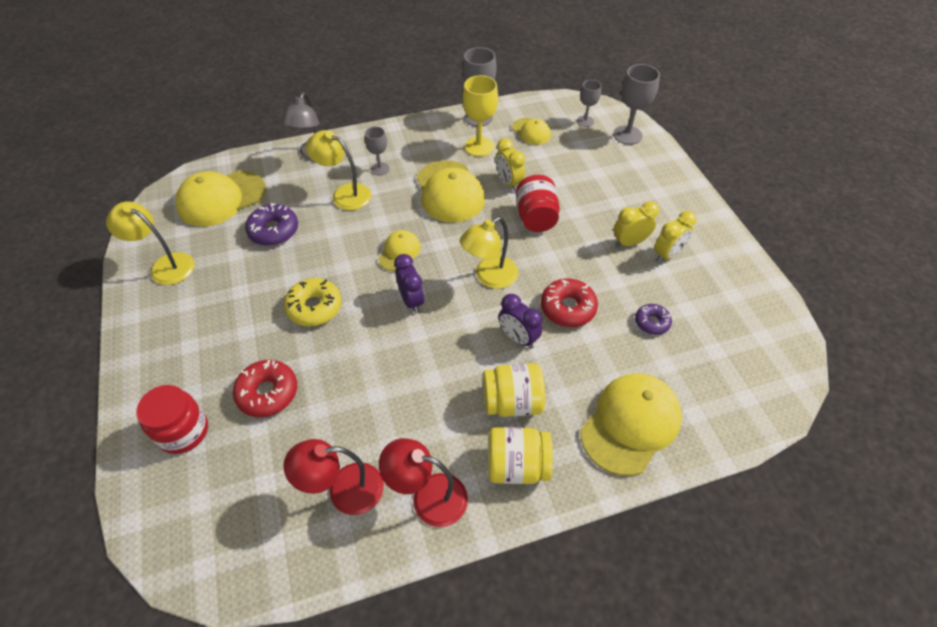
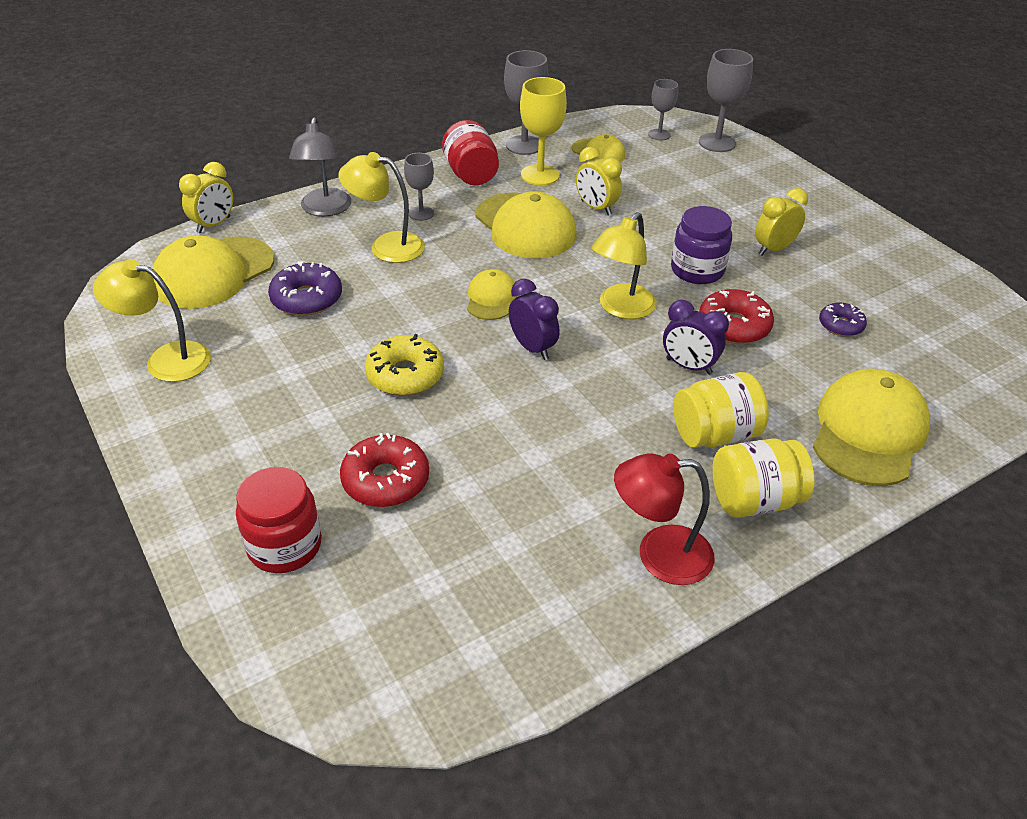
camera: 15 degrees left, 10 degrees down
red lamp [283,439,384,515] -> none
red jar [516,175,560,232] -> red jar moved to [442,120,499,185]
yellow clock [654,211,696,263] -> yellow clock moved to [179,162,233,233]
none -> purple jar [671,206,732,284]

